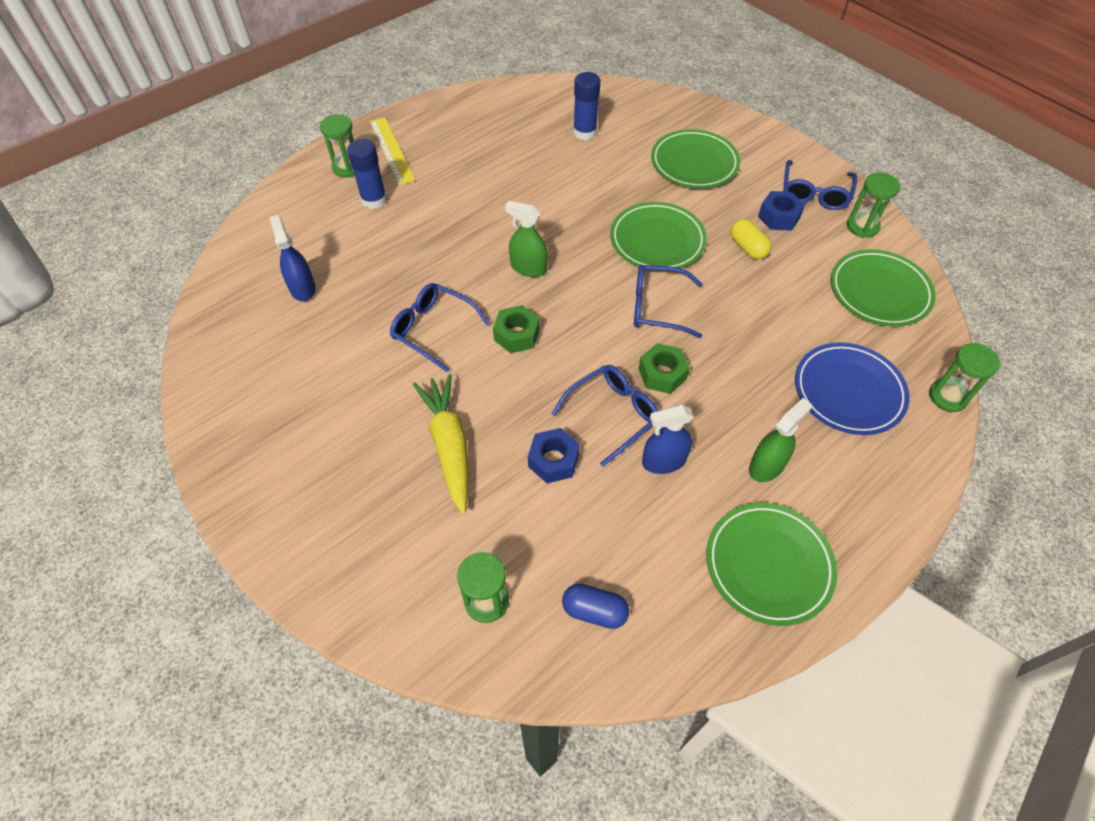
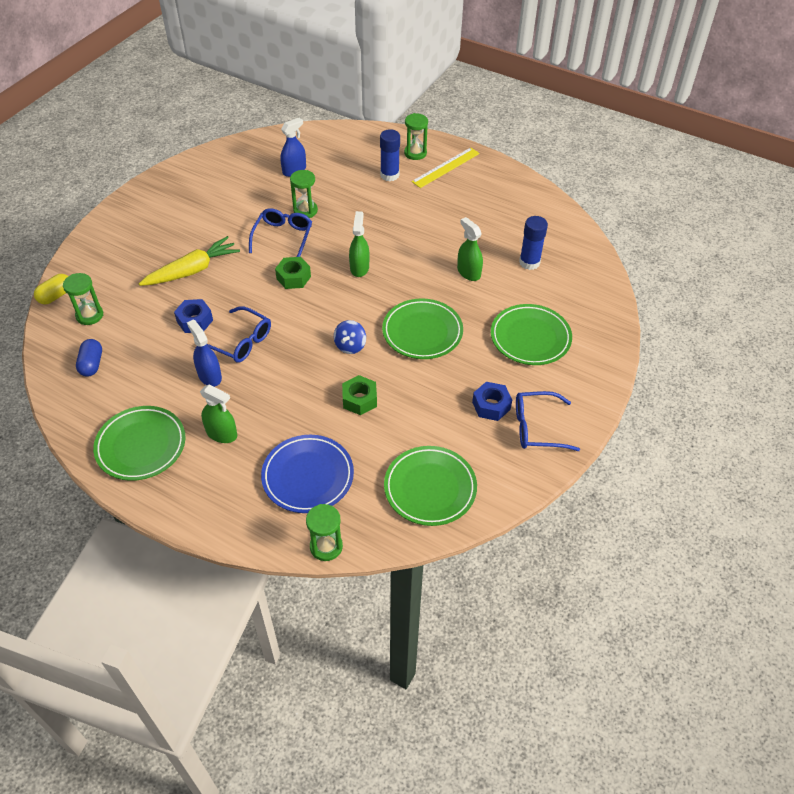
camera: 70 degrees right, 5 degrees down
blue glasses [634,265,703,338] -> blue spinning top [334,320,366,354]
green nut [638,343,690,394] -> green nut moved to [342,375,377,415]
yellow capsule [730,219,772,260] -> yellow capsule moved to [34,274,68,305]
green hourglass [847,172,900,238] -> green hourglass moved to [290,170,318,218]
none -> green spray bottle [457,217,483,281]

